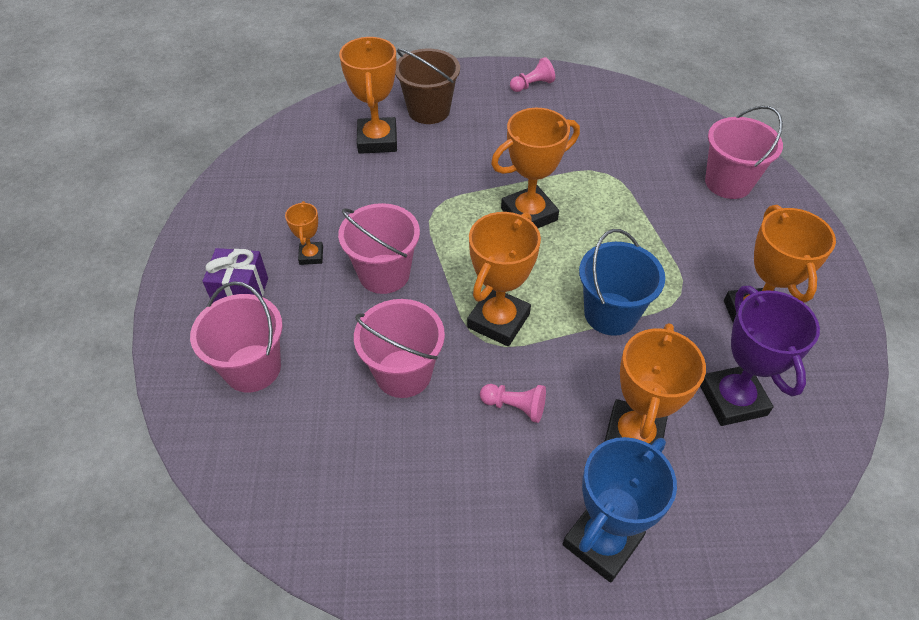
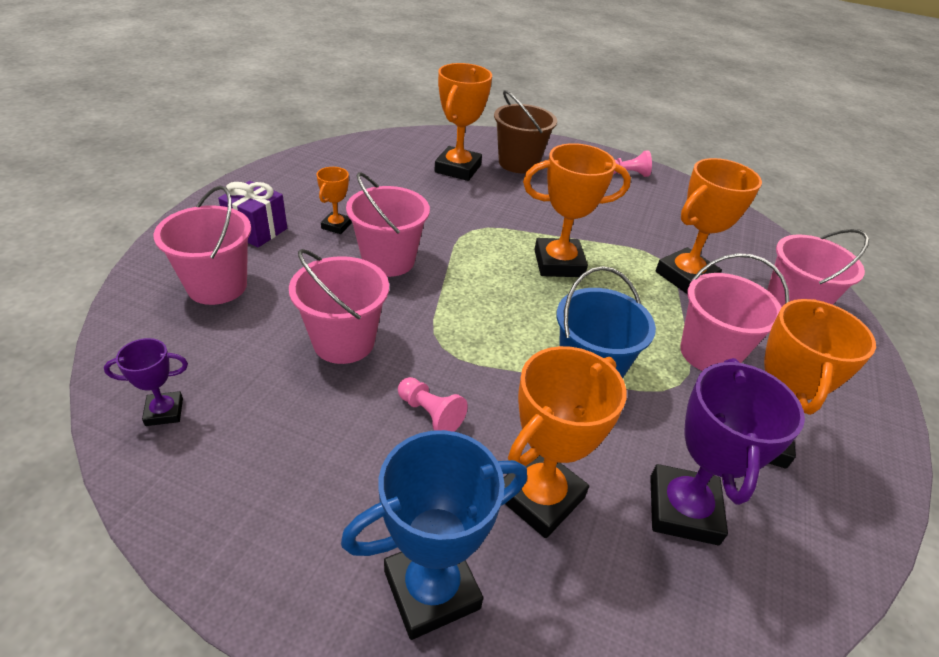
camera: 20 degrees right, 10 degrees down
orange trophy [467,212,541,346] -> orange trophy moved to [656,158,762,294]
none -> purple trophy [104,338,188,426]
none -> pink bucket [680,253,789,371]

